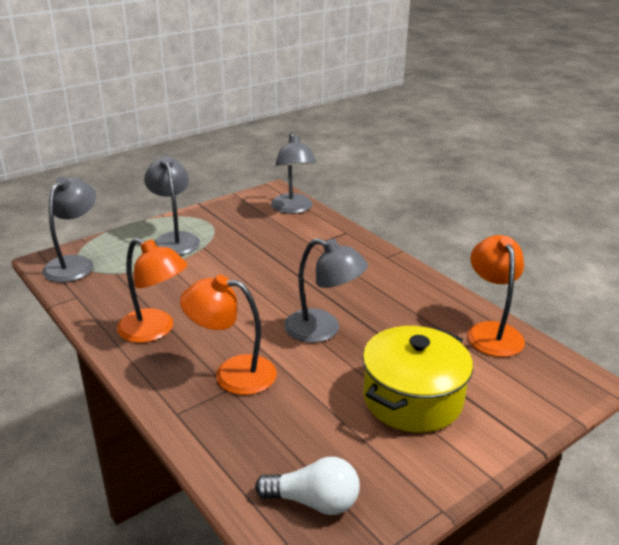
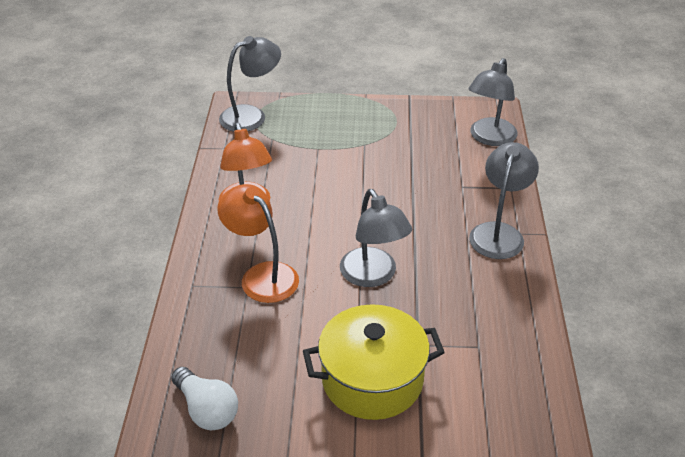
camera: 40 degrees right, 10 degrees up
grey lamp [144,156,200,255] -> grey lamp moved to [469,142,539,259]
orange lamp [467,235,525,357] -> none

